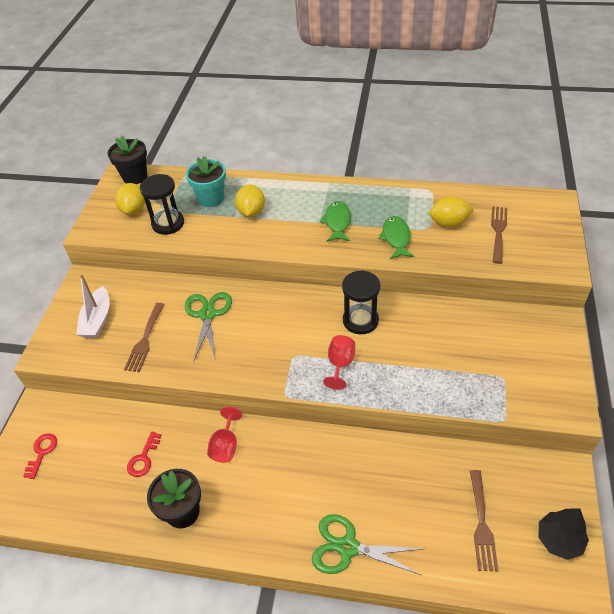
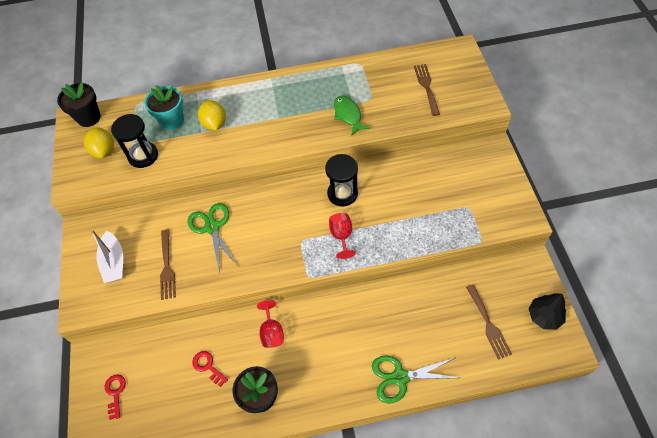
camera: 20 degrees left, 10 degrees up
red key [127,431,162,477] -> red key turned 135 degrees clockwise [192,351,228,387]
green fish [319,201,351,242] -> none
yellow lemon [429,196,474,227] -> none

